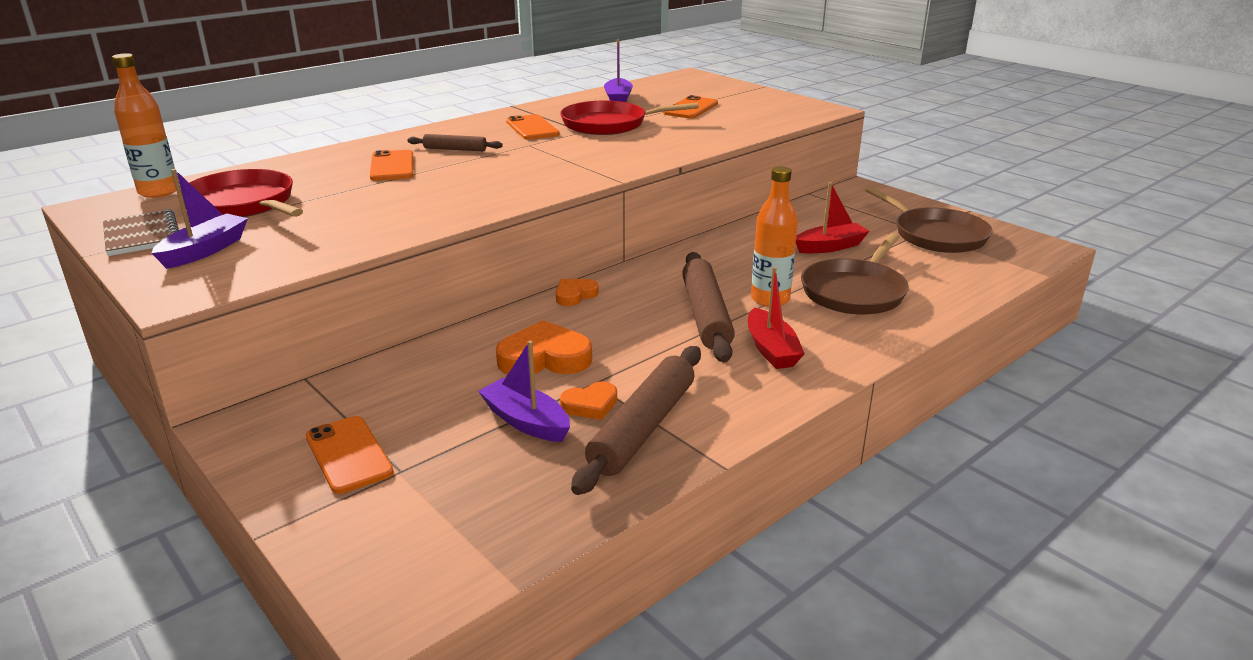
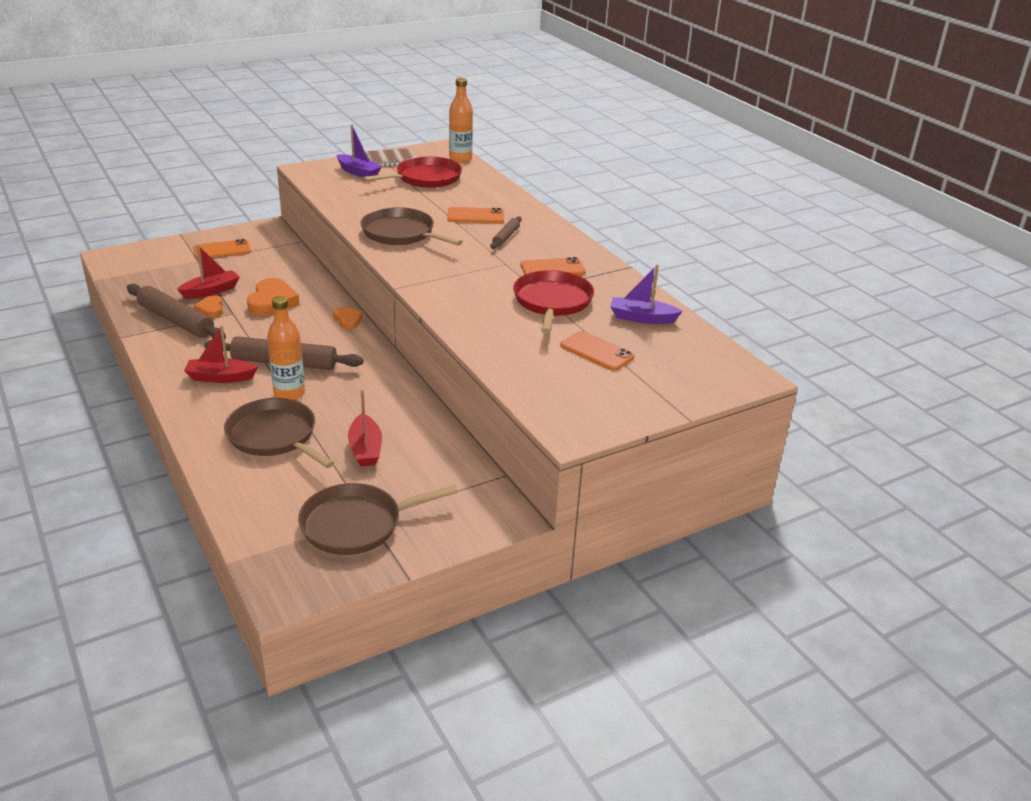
camera: 100 degrees right, 5 degrees up
purple boat [478,341,570,442] -> red boat [177,245,240,299]
none -> brown pan [361,207,463,245]

